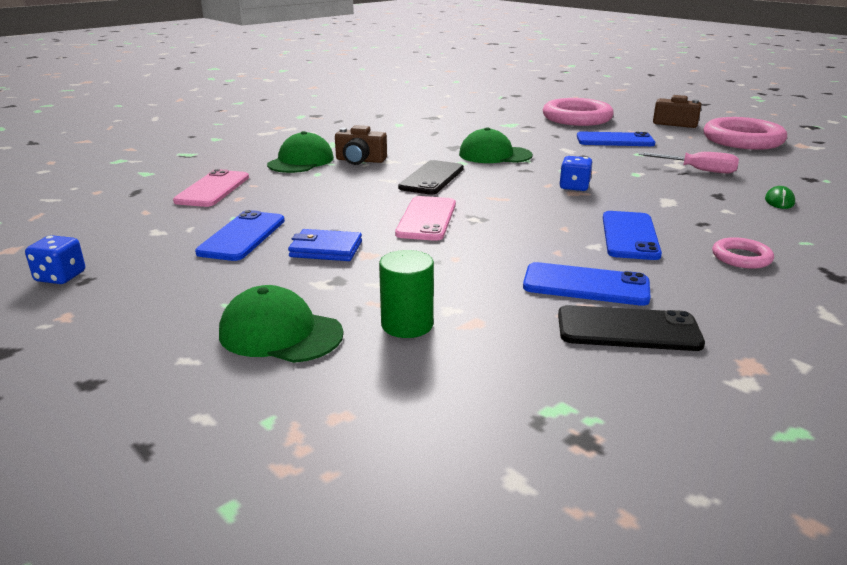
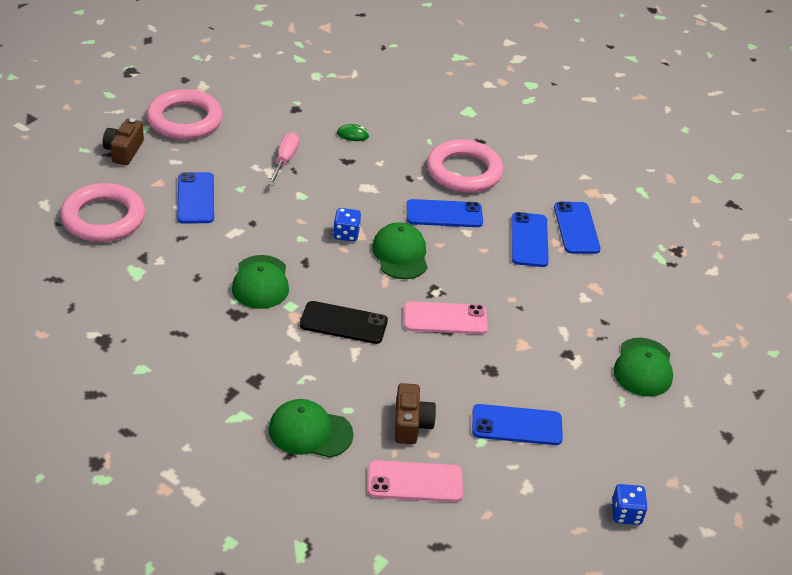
camera: 105 degrees left, 15 degrees up
blue wallet [288,229,362,261] -> none
brown camera [335,125,387,165] -> brown camera moved to [395,383,436,444]
green cylinder [379,250,434,338] -> none
black phone [558,305,705,351] -> blue phone [554,202,601,254]
pink ring [712,237,774,269] -> pink ring [427,139,503,193], size x2.07
none -> green cap [372,222,428,279]

